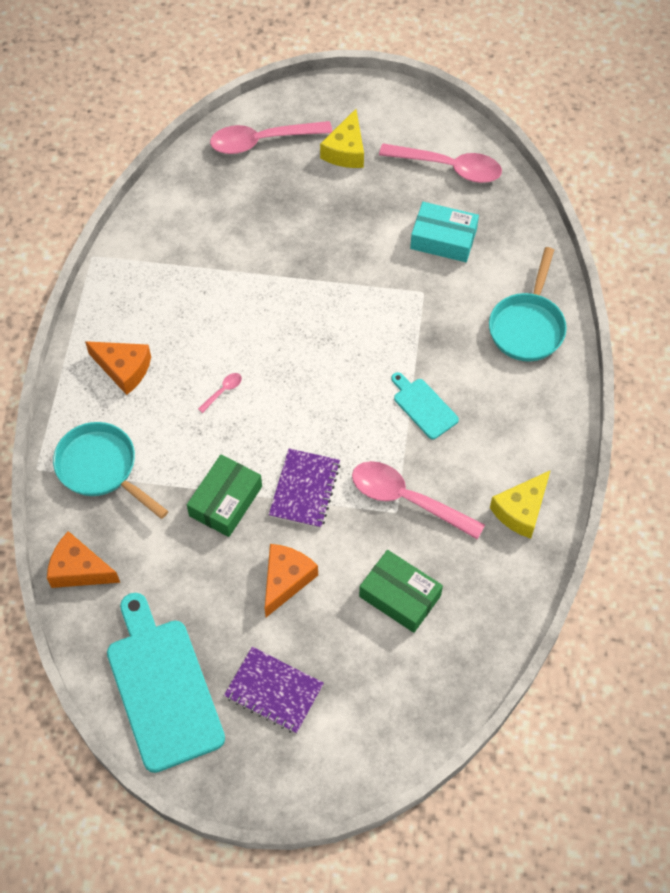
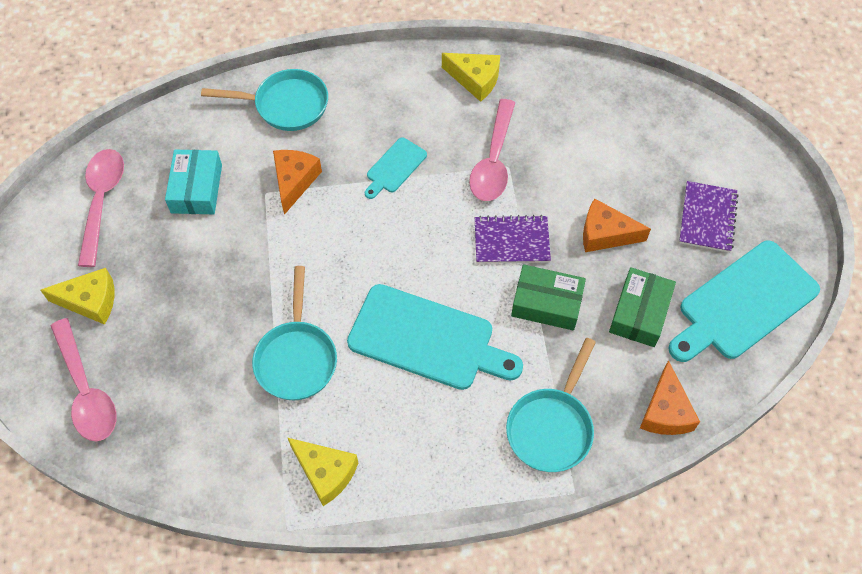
camera: 105 degrees left, 0 degrees up
orange cheese [85,341,151,395] -> orange cheese moved to [273,150,322,215]
pink spoon [198,373,242,413] -> turquoise cutting board [347,284,523,390]
green box [359,550,443,633] -> green box moved to [609,267,676,347]
none -> turquoise pan [252,266,337,400]
none -> yellow cheese [288,438,358,506]

